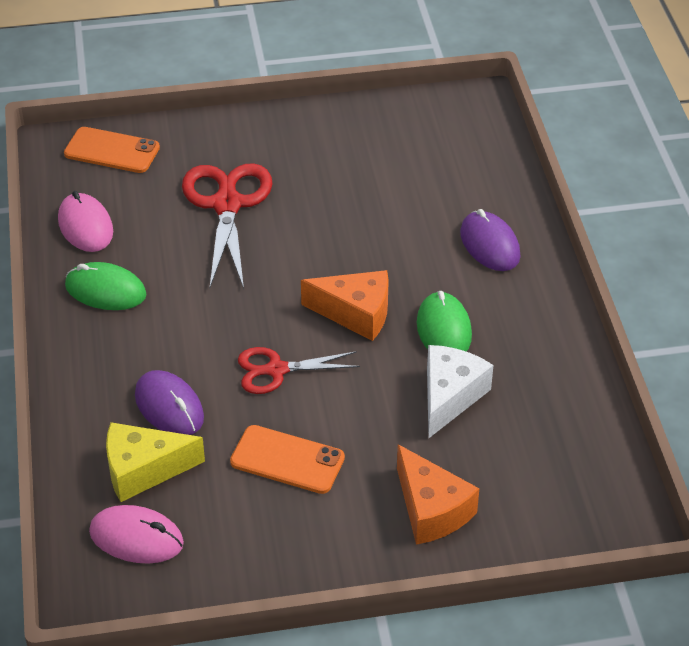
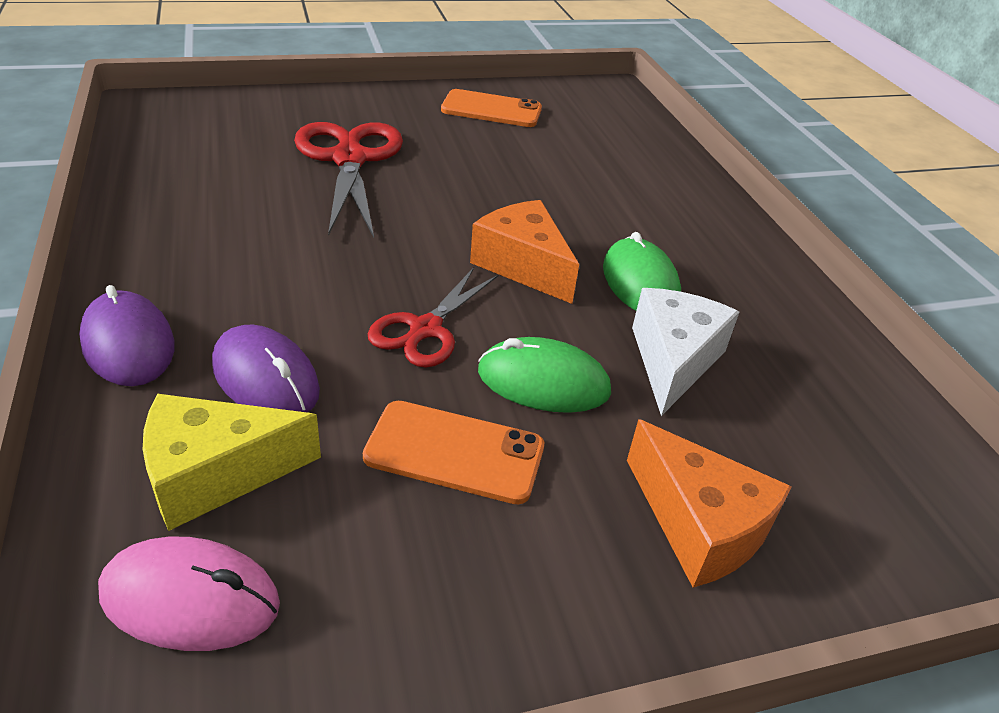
camera: 10 degrees left, 5 degrees down
pink mouse [58,191,113,252] -> none
orange phone [64,127,160,173] -> orange phone moved to [441,89,542,127]
green mouse [65,262,146,310] -> green mouse moved to [478,337,611,413]
red scissors [238,347,360,394] -> red scissors turned 45 degrees counterclockwise [367,267,499,367]
orange cheese [301,270,389,341] -> orange cheese turned 135 degrees counterclockwise [470,200,579,304]
purple mouse [460,209,521,271] -> purple mouse moved to [79,285,174,386]

